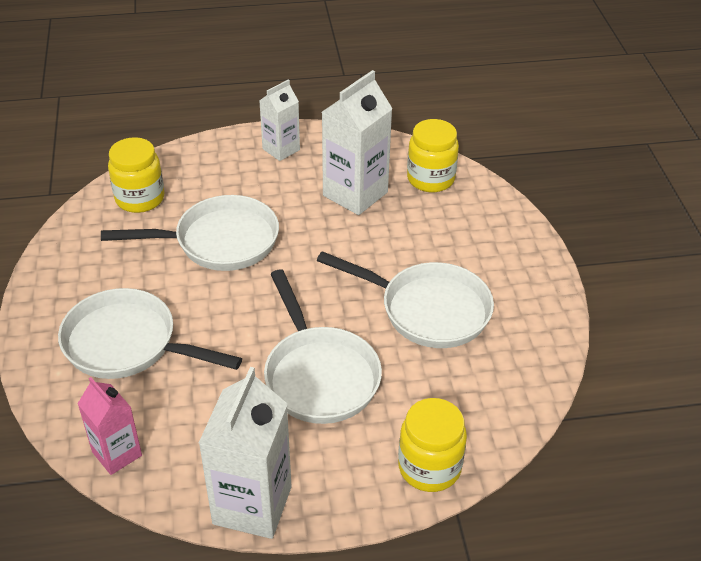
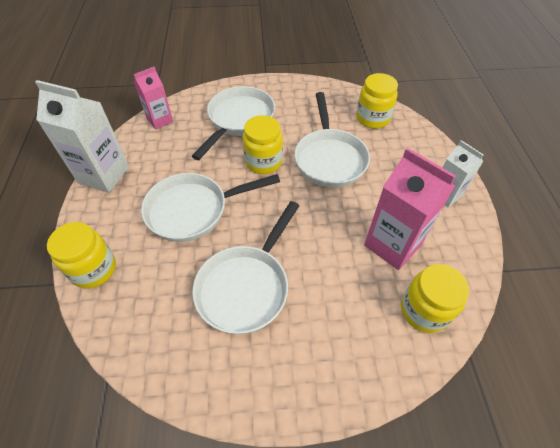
camera: 95 degrees right, 10 degrees up
white carton [322,70,393,215] -> pink carton [364,148,456,270]
none -> yellow jar [243,115,283,174]

